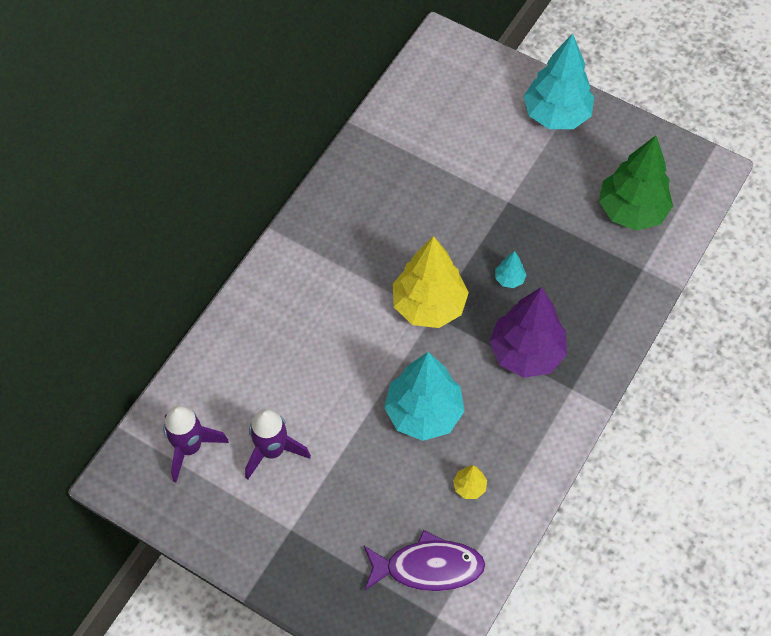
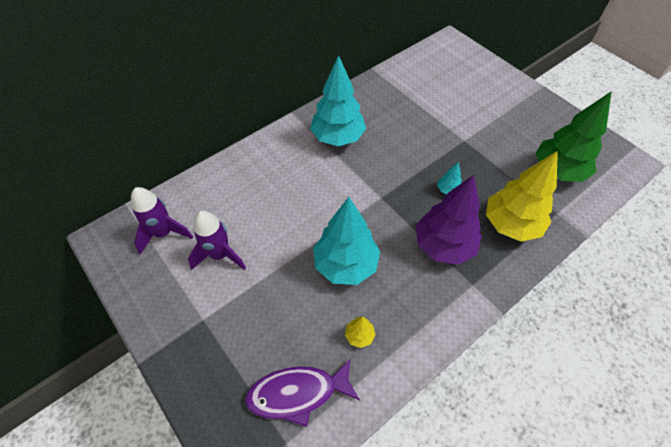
camera: 20 degrees right, 5 degrees down
purple fish [364,530,485,591] -> purple fish turned 150 degrees clockwise [245,358,360,427]
yellow tree [393,236,469,328] -> yellow tree moved to [486,151,558,242]
turquoise tree [524,33,594,129] -> turquoise tree moved to [310,55,366,146]

